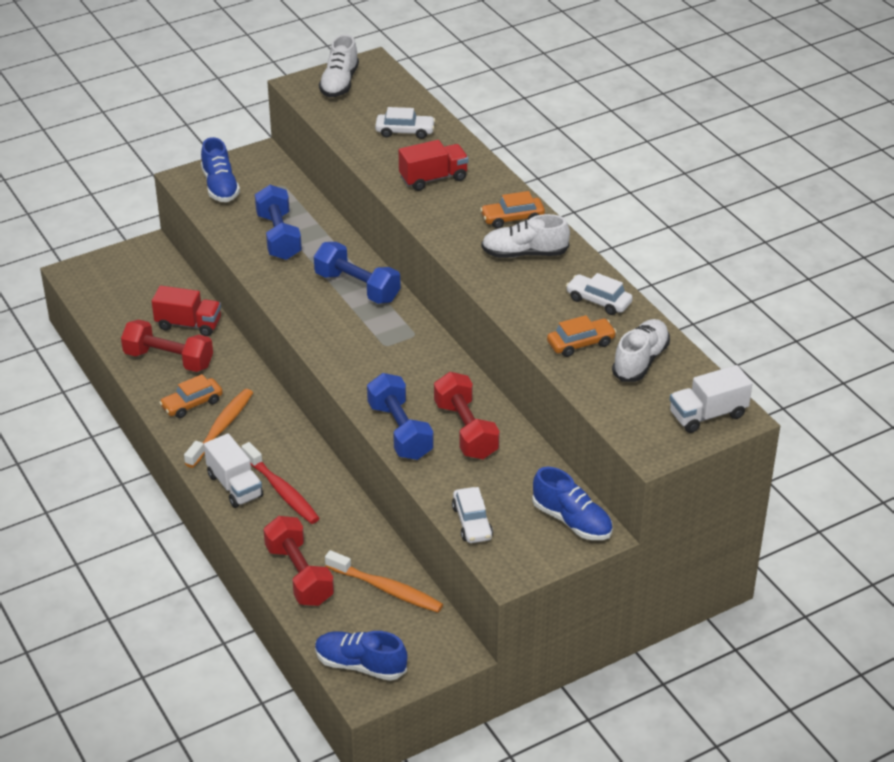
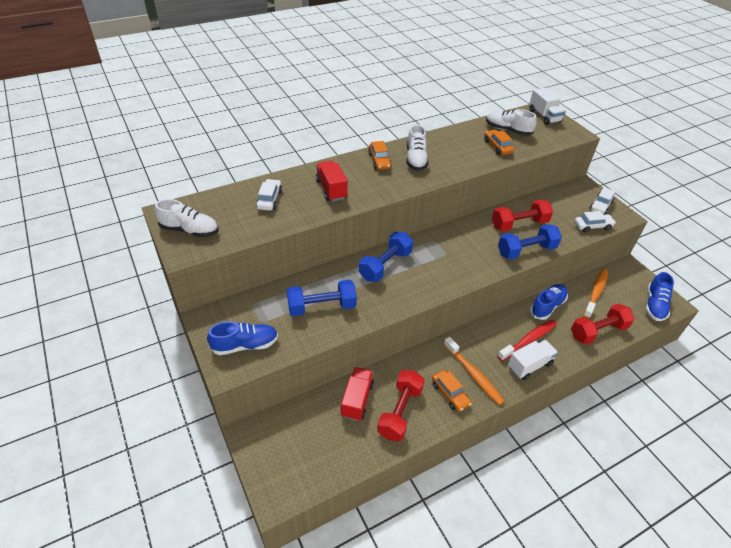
camera: 90 degrees left, 5 degrees up
orange toothbrush [184,389,253,468] -> orange toothbrush turned 150 degrees counterclockwise [444,337,505,405]
blue shoe [532,467,612,540] -> blue shoe moved to [530,284,568,320]
white car [566,273,633,315] -> white car moved to [590,187,615,215]

